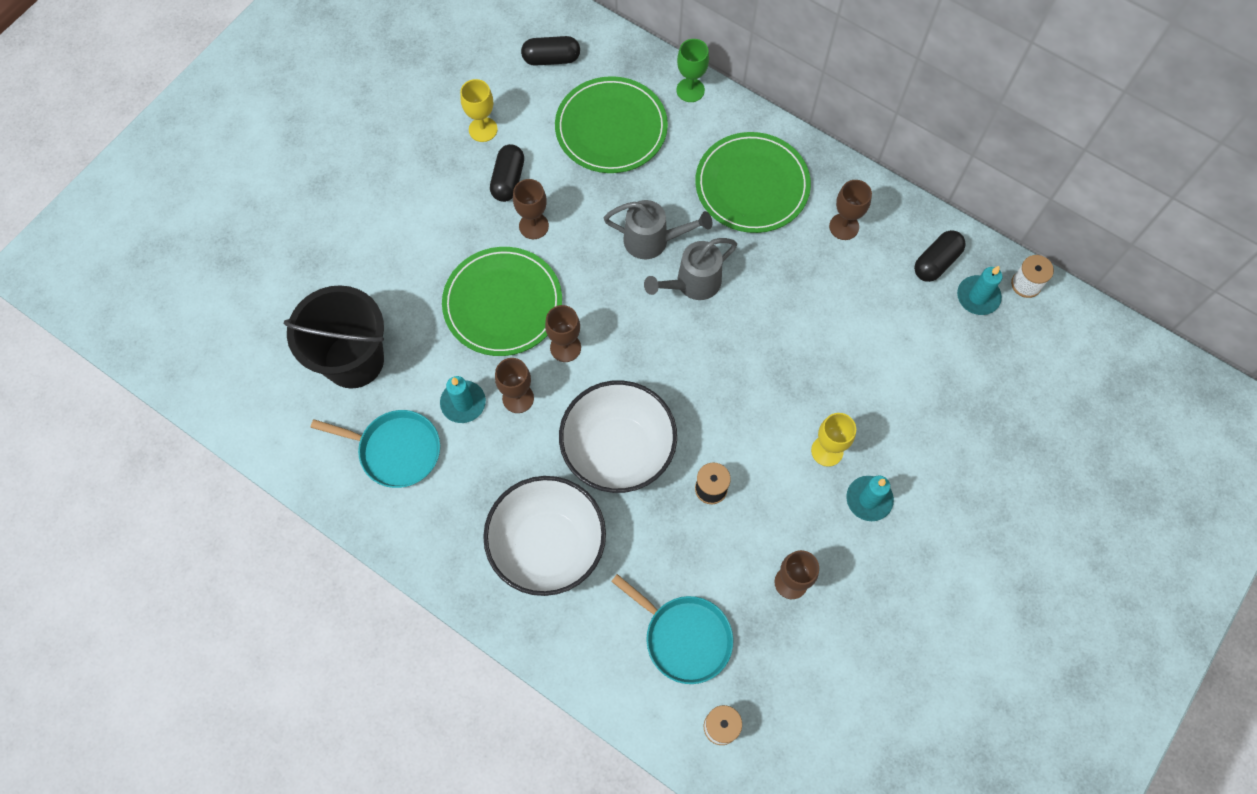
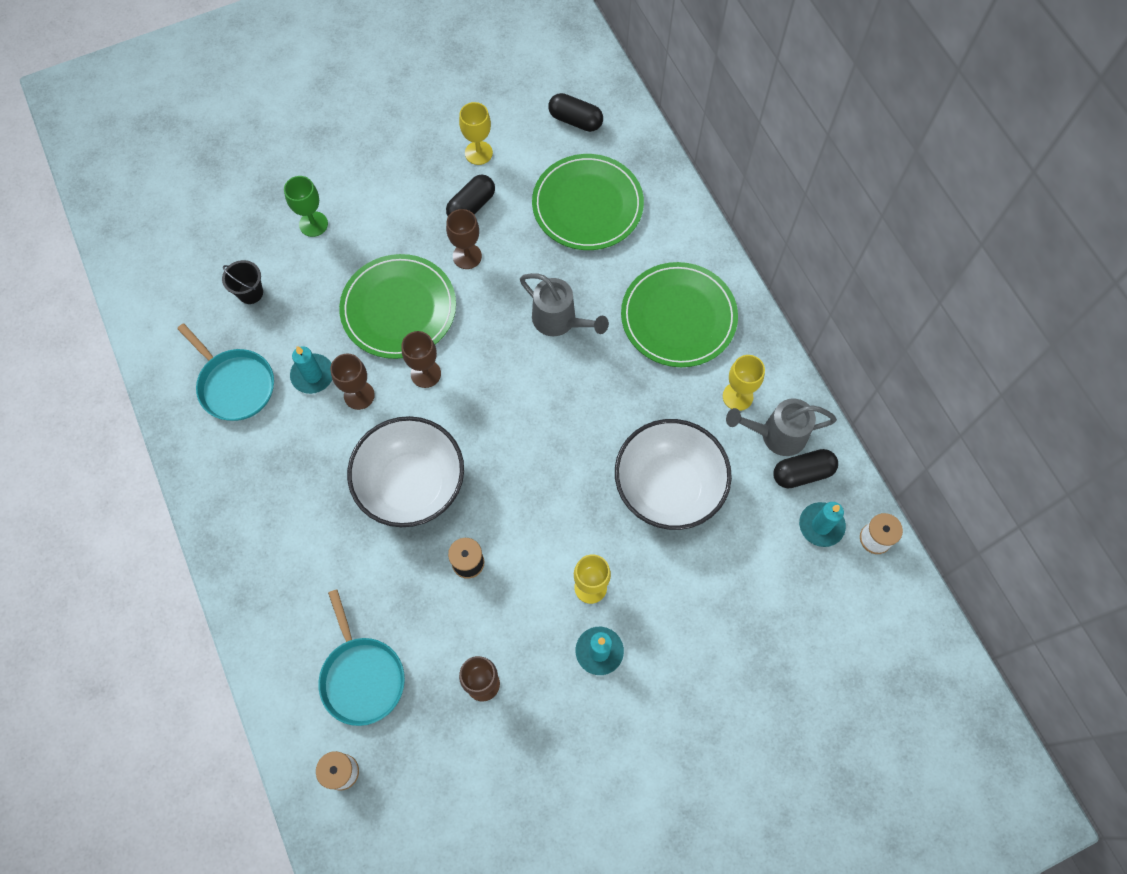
camera: 30 degrees right, 0 degrees up
black bucket [284,285,384,389] -> black bucket [222,260,263,304], size x0.44
white bowl [483,476,606,596] -> white bowl moved to [615,419,732,530]
grey watering can [644,238,737,300] -> grey watering can moved to [726,398,837,456]
green goblet [676,39,709,102] -> green goblet moved to [284,176,328,237]
brown goblet [829,180,872,240] -> yellow goblet [723,355,765,411]

